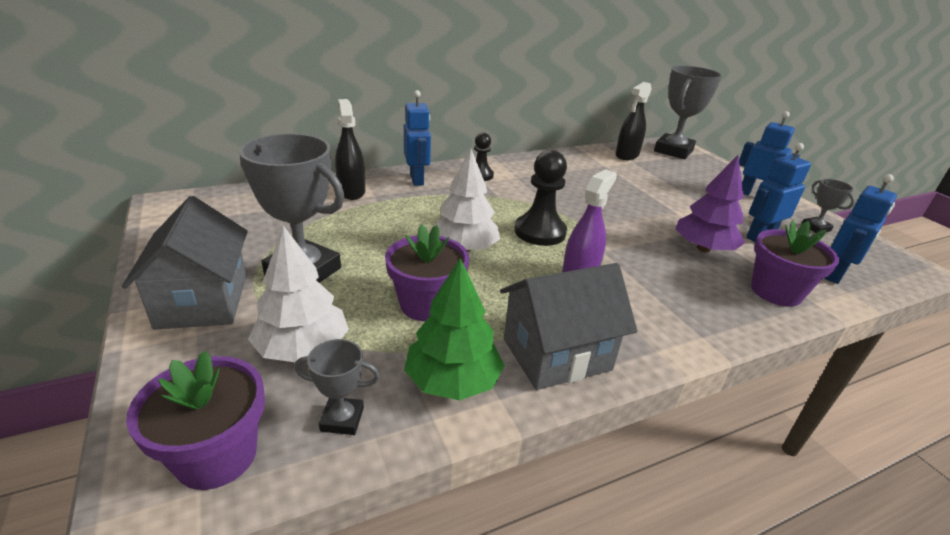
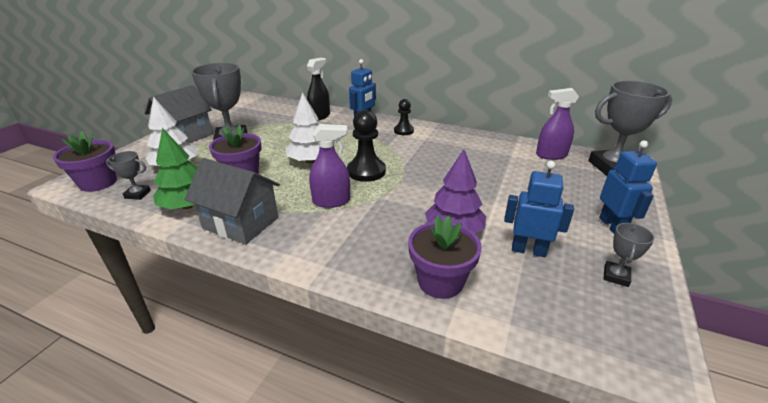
camera: 50 degrees right, 0 degrees up
grey trophy [294,339,380,435] -> grey trophy turned 45 degrees counterclockwise [106,151,151,200]
black spray bottle [615,82,652,160] -> purple spray bottle [536,88,579,160]
blue robot [824,174,897,284] -> none

